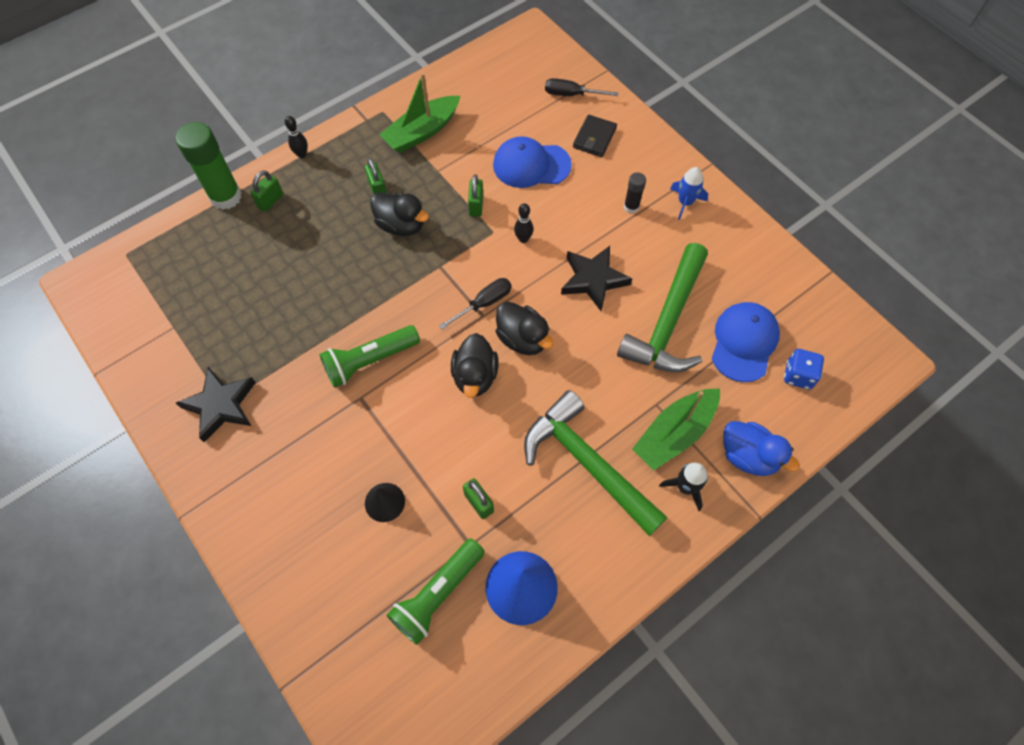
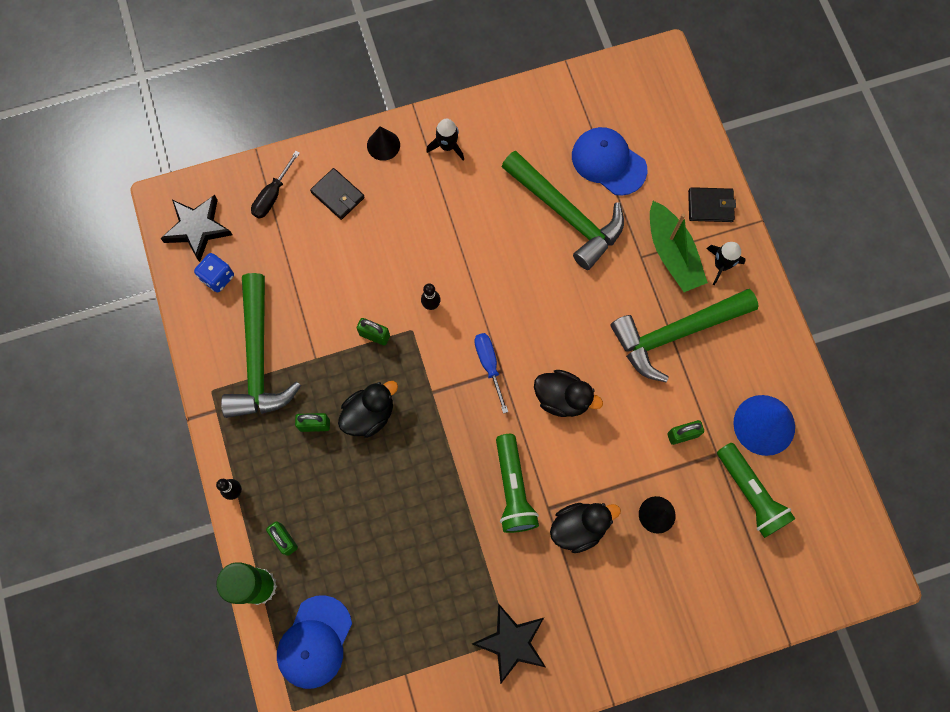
camera: 70 degrees left, 10 degrees up
green boat [379,73,460,153] -> green hammer [221,273,301,418]
black screwdriver [439,278,512,329] -> blue screwdriver [474,333,508,414]
blue cap [493,136,572,188] -> blue cap moved to [277,595,352,689]
black duck [496,301,554,355] -> black duck moved to [550,503,621,553]
black star [561,246,633,311] -> black star moved to [160,195,233,262]
black glue stick [624,172,646,214] -> none
blue rocket [670,167,708,220] -> black rocket [426,119,464,160]
blue duck [723,421,800,476] -> black wallet [688,187,736,222]
blue dice [784,349,824,389] -> blue dice moved to [194,253,234,292]
none -> black cone [367,126,400,161]

